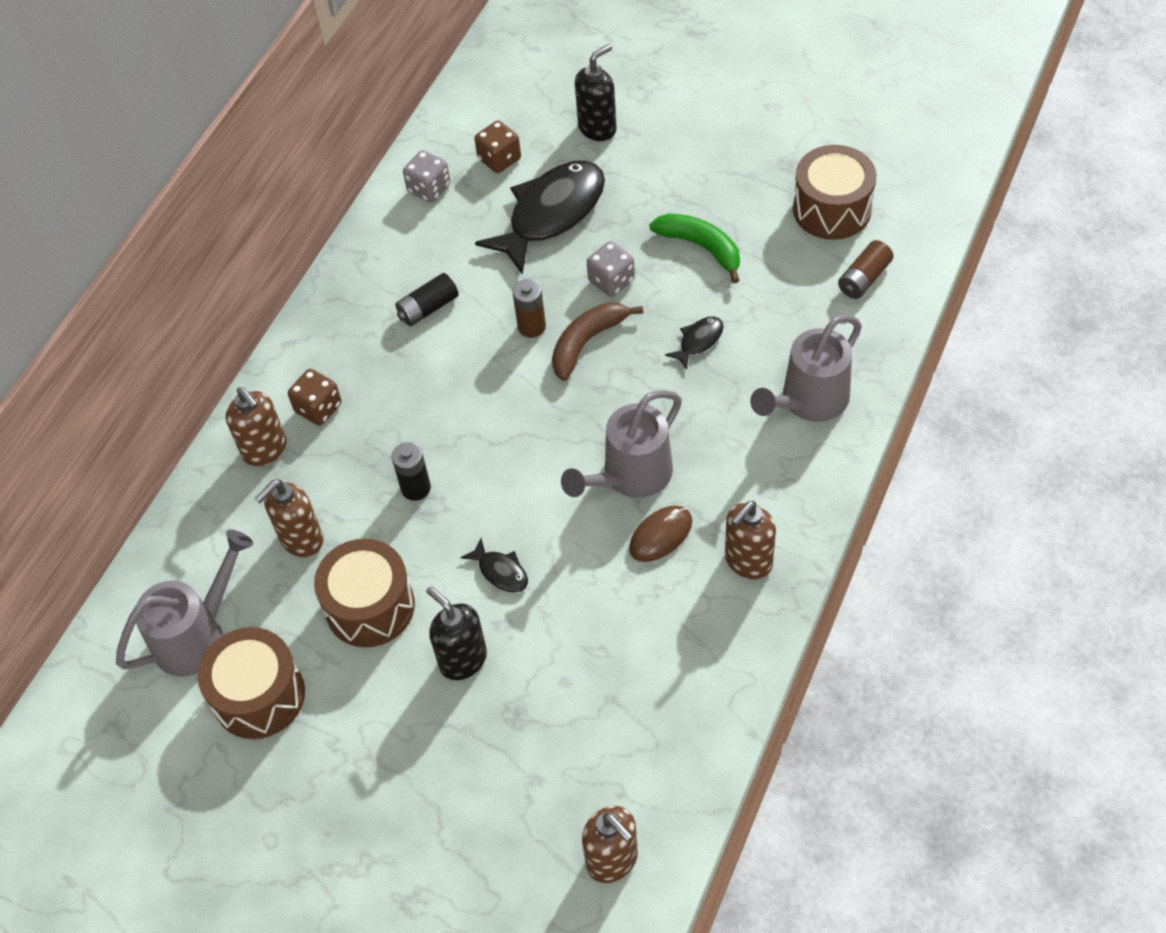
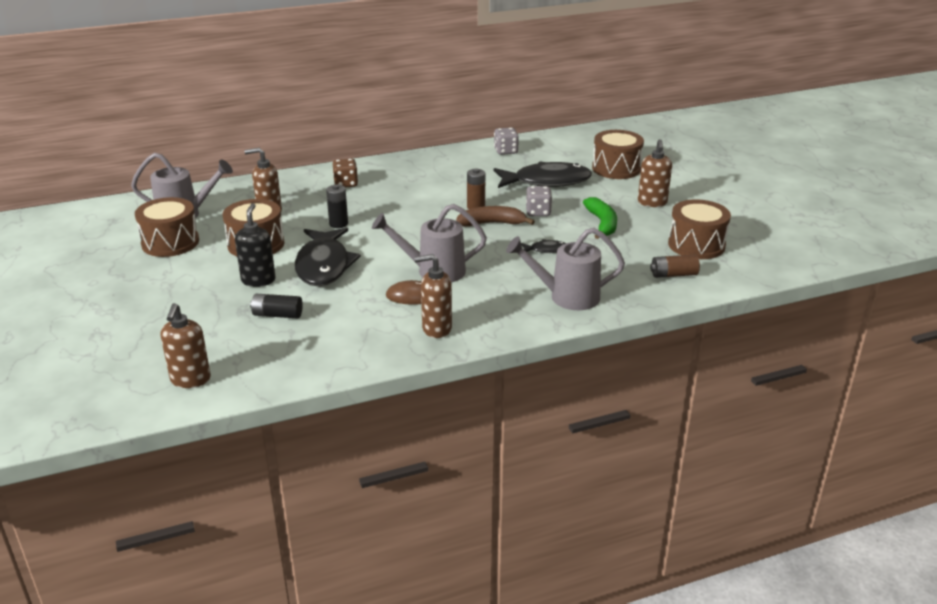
camera: 40 degrees right, 25 degrees down
brown soap dispenser [226,387,287,466] -> brown soap dispenser moved to [638,139,672,207]
black battery [395,273,459,326] -> black battery moved to [250,294,303,319]
black fish [460,538,528,593] -> black fish [295,228,361,286], size x2.33
brown dice [474,121,521,173] -> none
black soap dispenser [575,44,617,141] -> brown drum [592,130,644,179]

